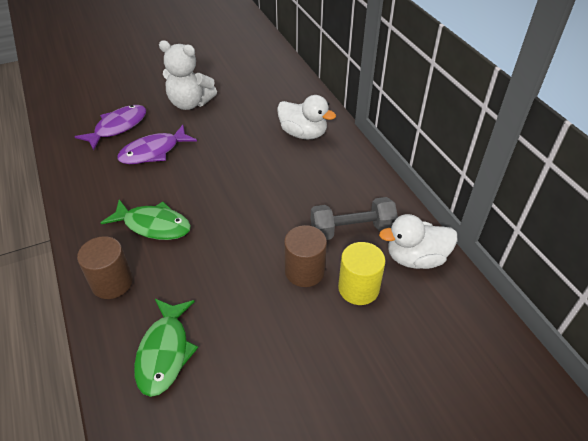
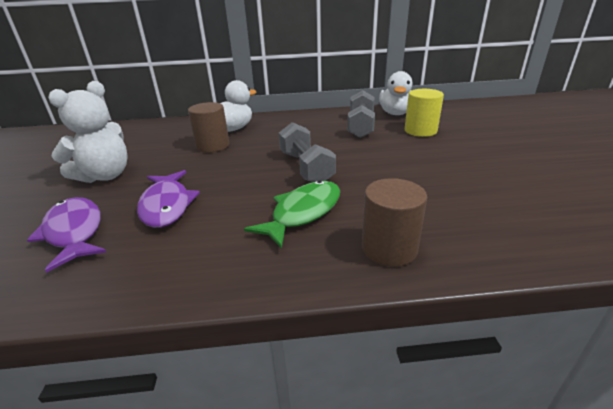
camera: 70 degrees left, 15 degrees down
green fish [134,299,198,397] -> none
brown cylinder [284,225,327,287] -> brown cylinder moved to [188,102,229,152]
none -> grey dumbbell [279,122,336,182]

